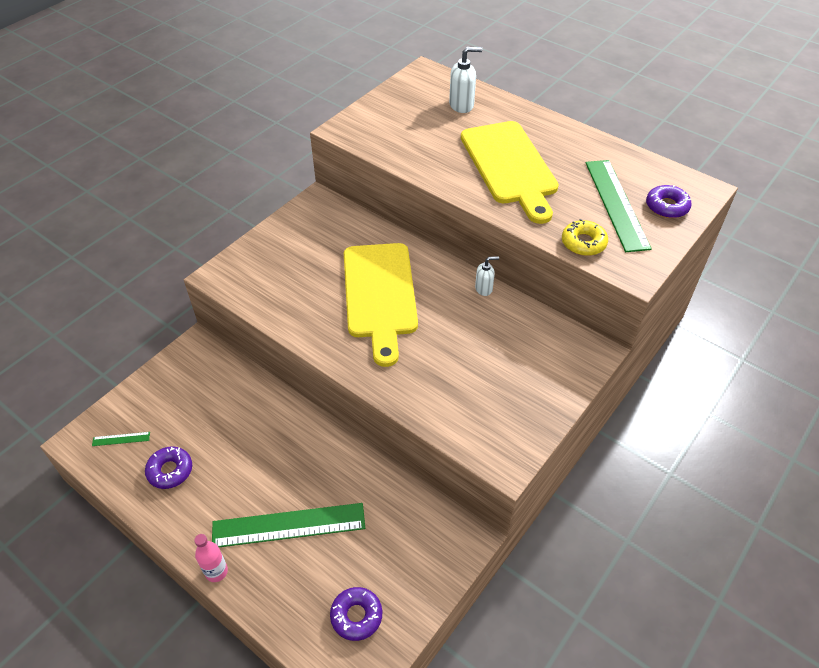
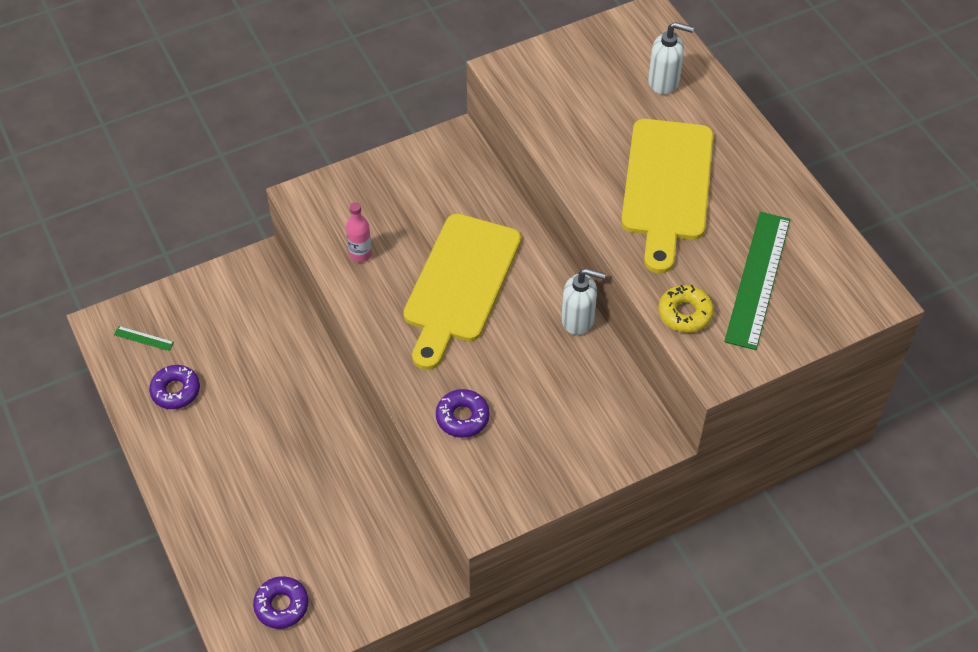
camera: 25 degrees right, 5 degrees up
pink bottle [194,534,228,582] -> pink bottle moved to [346,202,372,263]
green ruler [212,503,365,547] -> none
white soap dispenser [475,256,499,296] -> white soap dispenser [561,268,606,335], size x1.59
purple donut [646,185,692,218] -> purple donut moved to [436,389,490,438]

